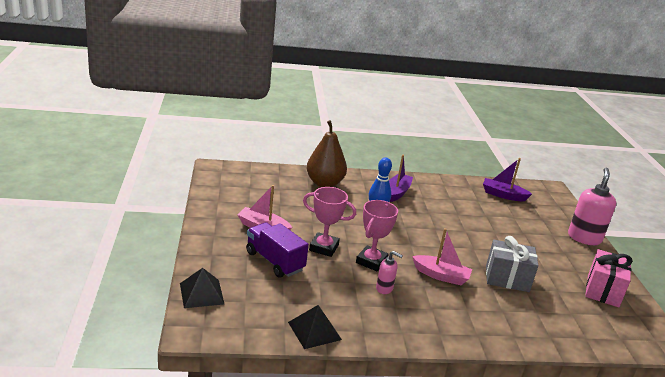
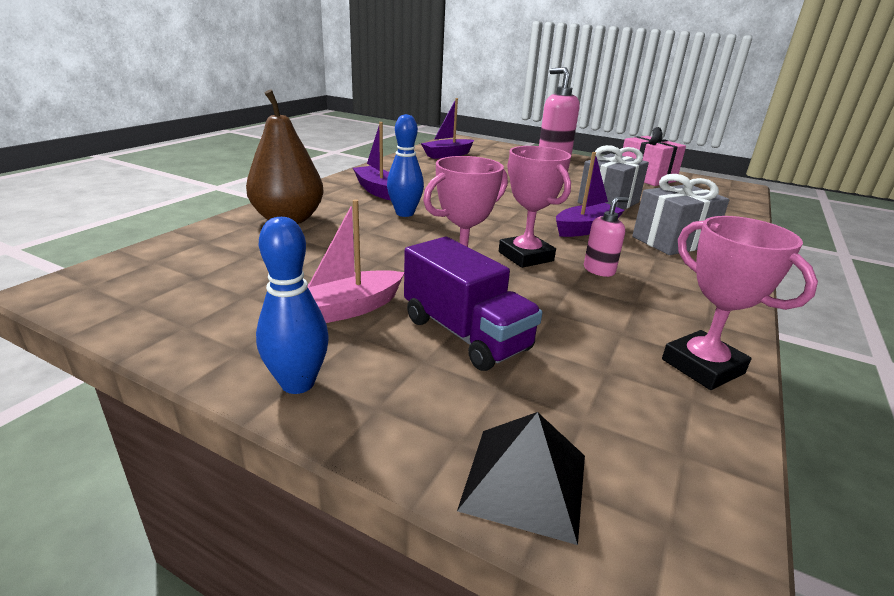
camera: 55 degrees left, 0 degrees up
purple truck [246,222,309,277] -> purple truck turned 120 degrees counterclockwise [404,237,543,371]
black pyramid [288,305,342,349] -> pink trophy [662,216,818,390]
pink boat [412,228,472,285] -> purple boat [556,152,625,237]
none -> blue bowling pin [256,217,329,394]
none -> grey gift [632,174,730,255]

